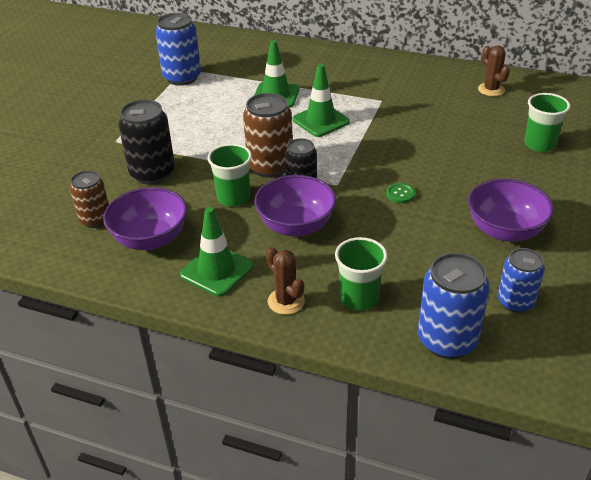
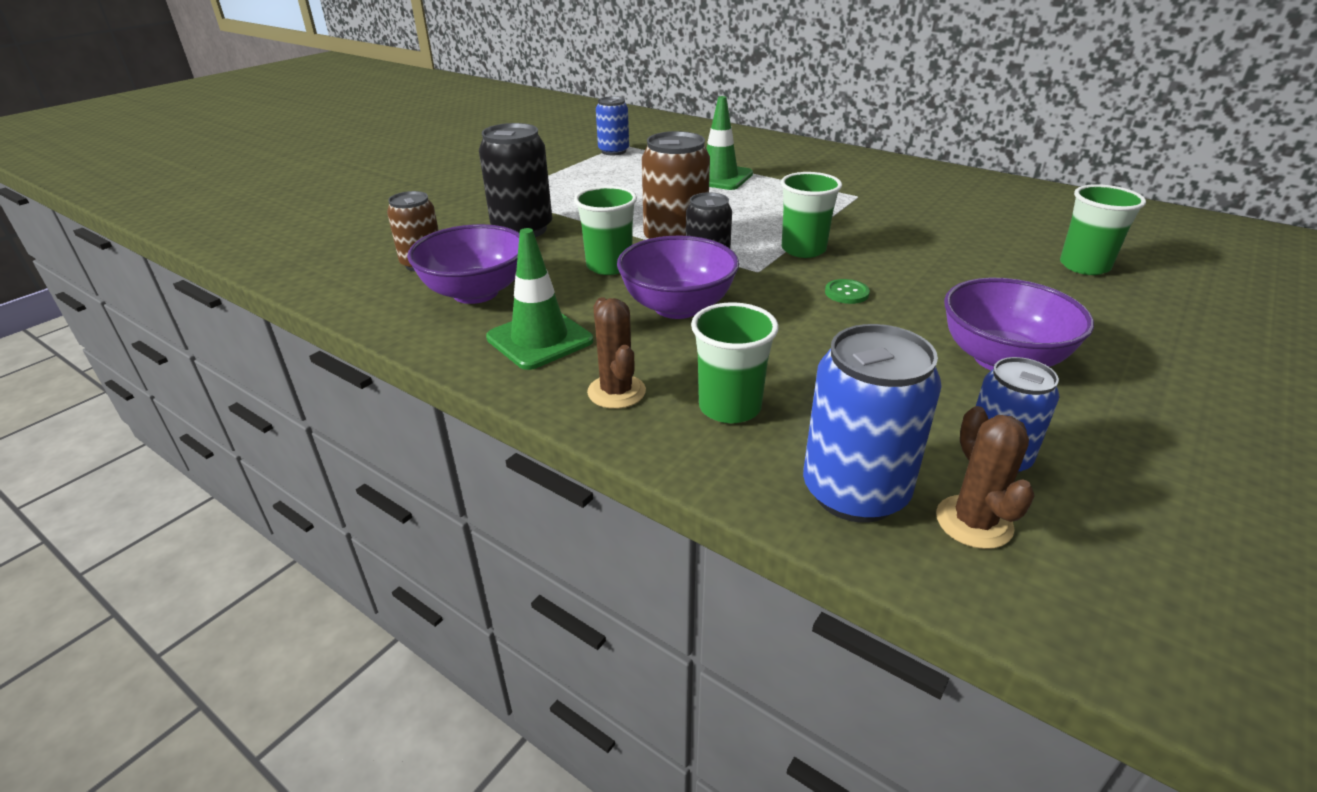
camera: 15 degrees right, 5 degrees down
blue can [155,13,201,86] -> blue can [596,96,629,155], size x0.65
green traffic cone [292,64,350,137] -> none
brown cactus [478,46,510,96] -> brown cactus moved to [936,406,1035,549]
none -> green cup [781,172,842,258]

